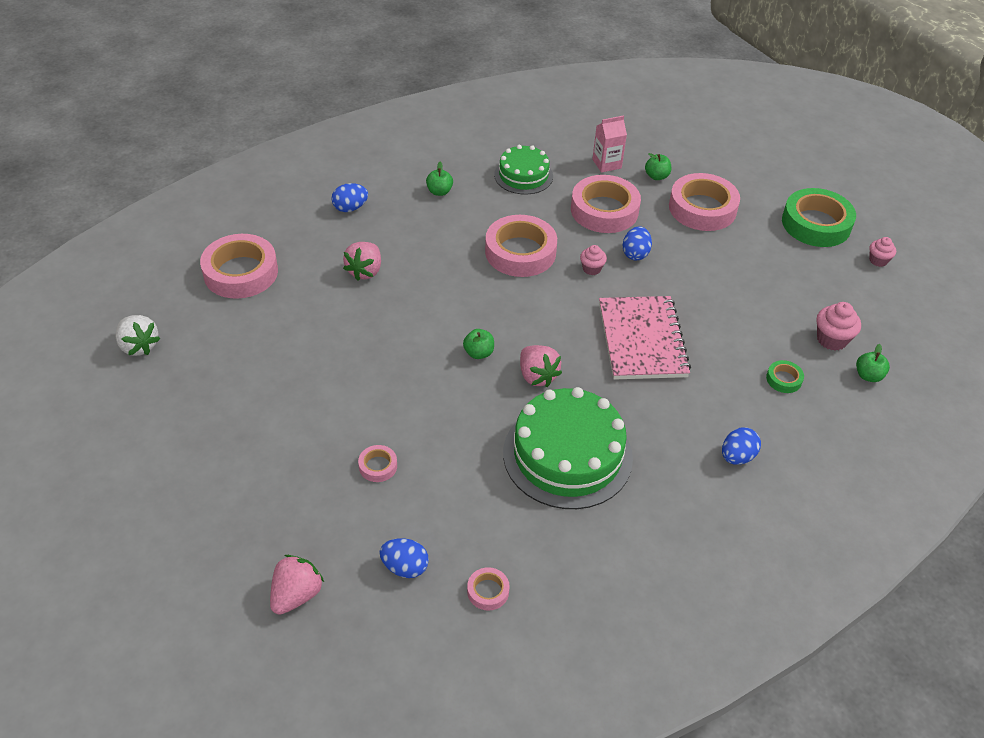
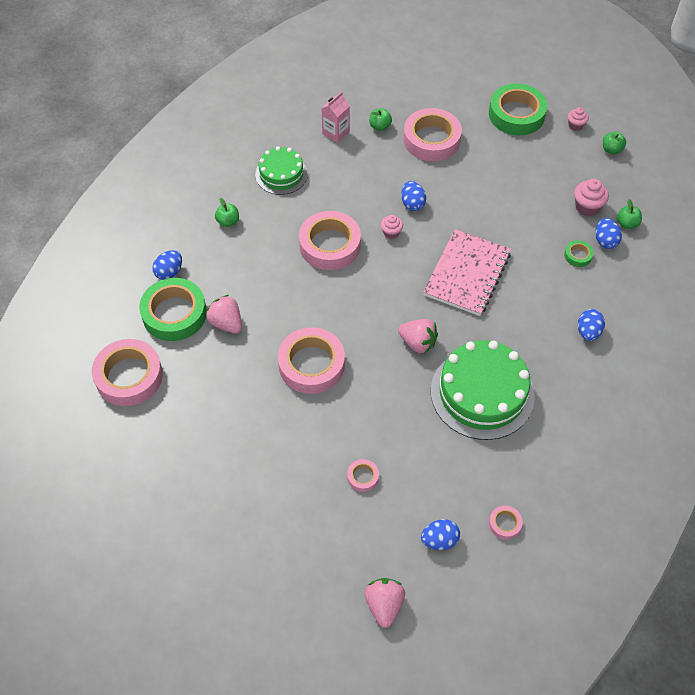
camera: 30 degrees left, 10 degrees up
white strawberry [116,315,160,356] -> none
pink strawberry [343,242,381,281] -> pink strawberry turned 150 degrees clockwise [206,295,242,334]
green apple [463,329,494,359] -> green apple moved to [603,132,626,154]
pink tape [571,175,641,233] -> pink tape moved to [278,327,345,394]
pink notebook [599,296,691,380] -> pink notebook turned 60 degrees clockwise [423,229,511,316]
none -> green tape [139,278,207,341]
none -> blue egg [596,218,622,249]

